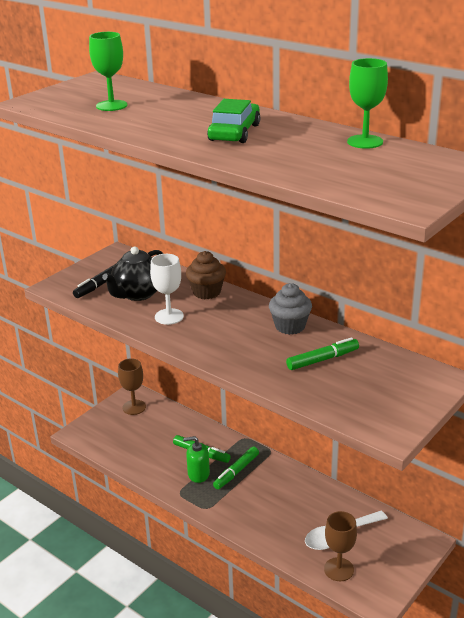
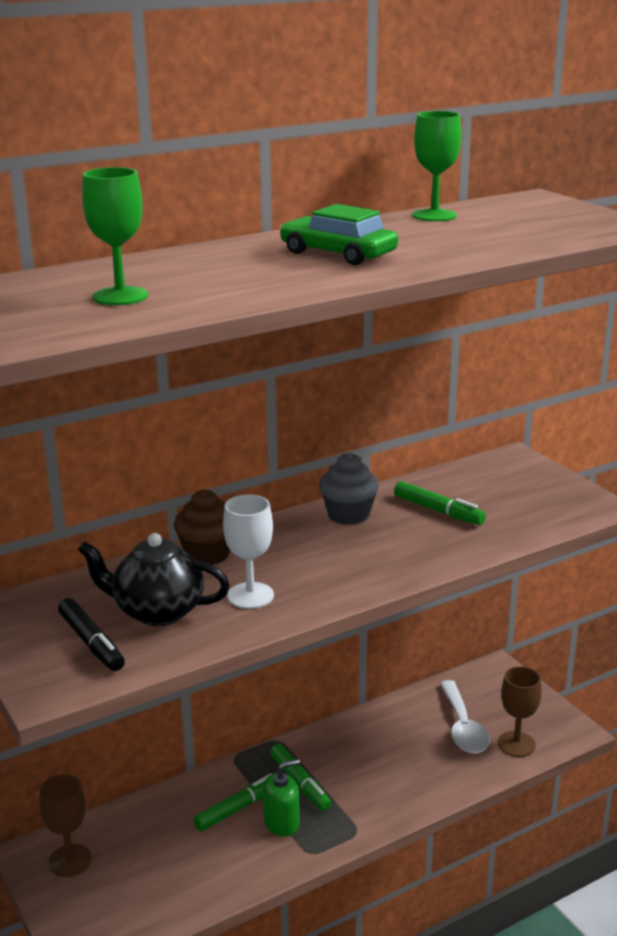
camera: 70 degrees left, 5 degrees down
black teapot [102,247,163,301] -> black teapot turned 135 degrees clockwise [78,533,230,626]
green soap dispenser [183,436,210,483] -> green soap dispenser turned 135 degrees counterclockwise [263,759,300,836]
green marker [286,337,359,370] -> green marker turned 135 degrees clockwise [394,481,486,525]

